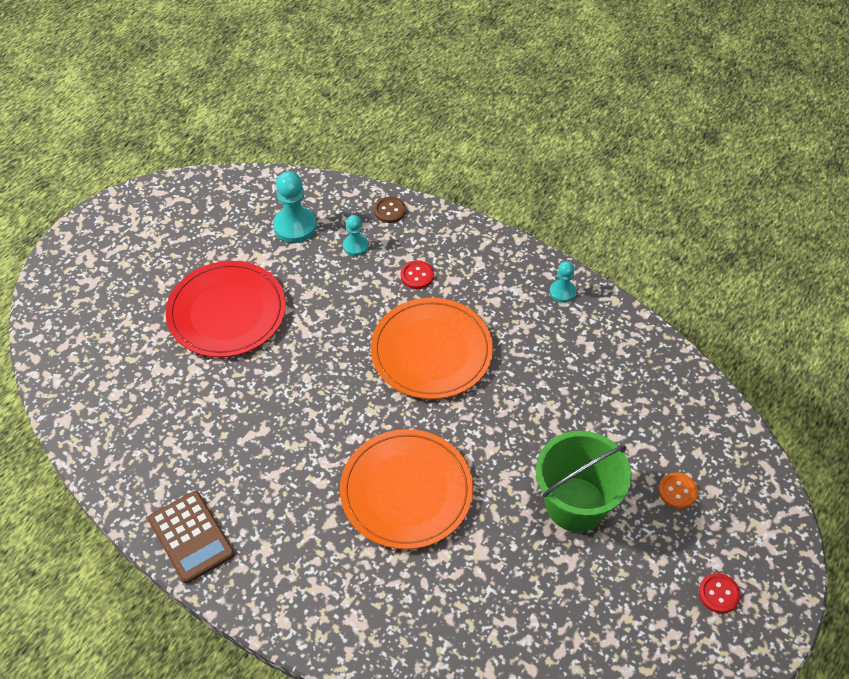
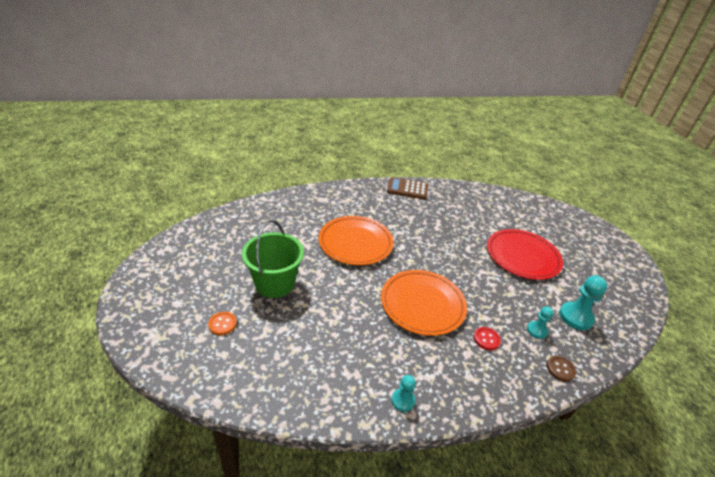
camera: 130 degrees right, 15 degrees down
red button [699,573,741,613] -> none

